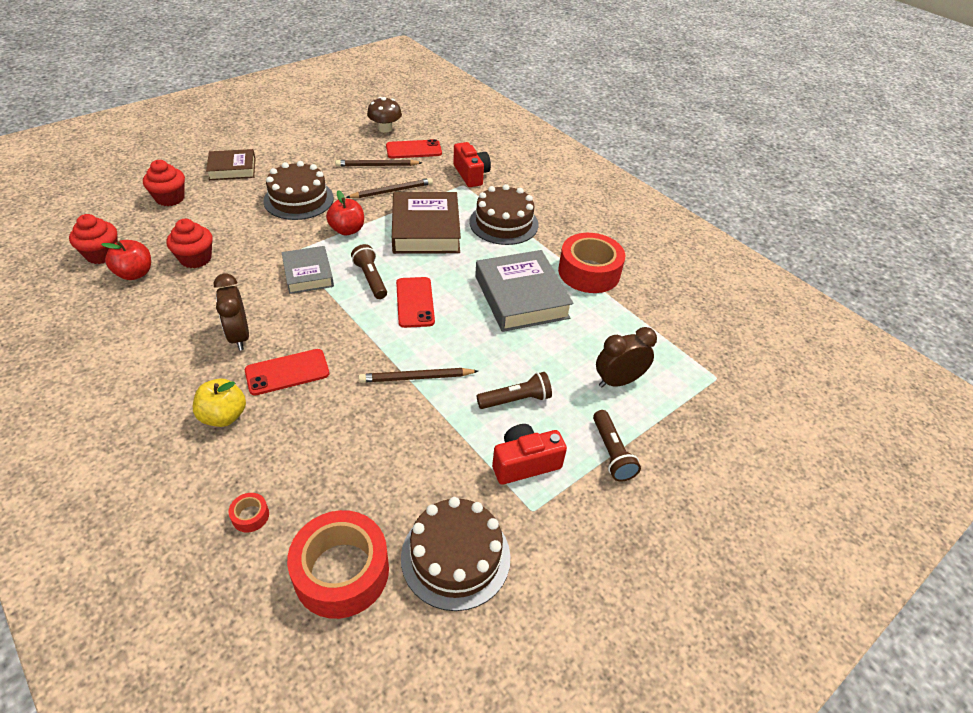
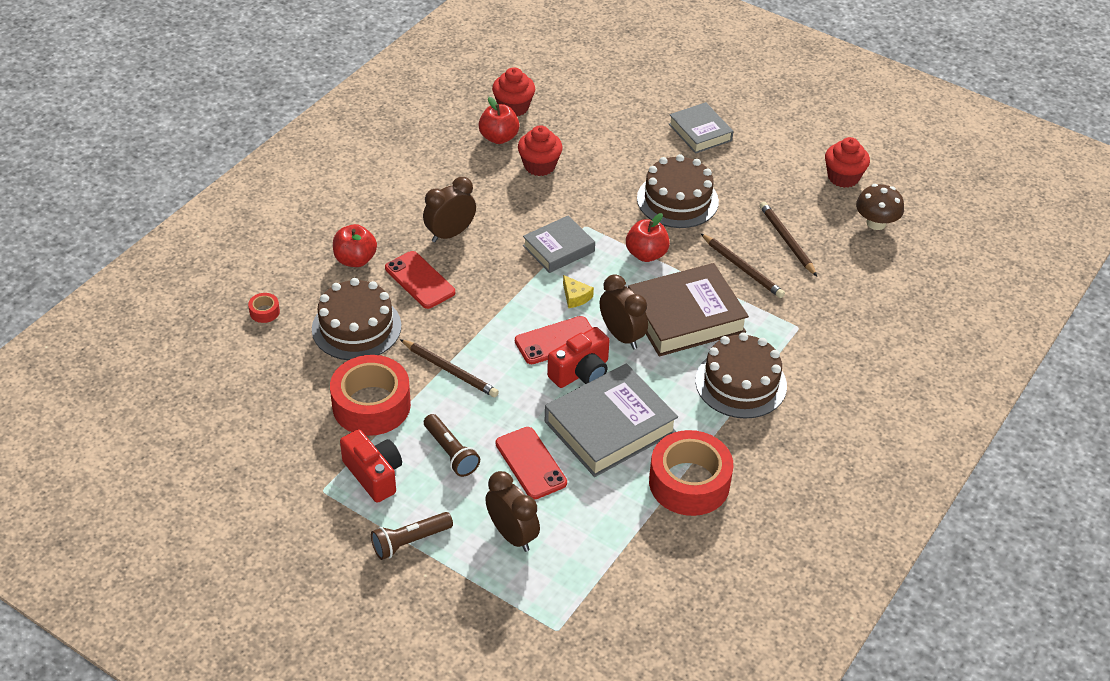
camera: 75 degrees right, 0 degrees up
red cupcake [143,160,185,206] -> red cupcake moved to [825,137,870,188]
yellow apple [193,379,246,427] -> red apple [333,224,377,267]
brown book [206,149,255,180] -> grey book [669,102,733,154]
red tape [287,510,389,619] -> red tape moved to [330,355,411,436]
brown flashlight [351,244,387,299] -> yellow cheese [563,275,594,308]
brown pencil [359,368,478,383] -> brown pencil turned 150 degrees clockwise [400,339,499,397]
red phone [386,139,442,158] -> red phone moved to [496,427,567,499]
brown cake [401,497,510,611] -> brown cake moved to [312,278,401,360]
red camera [453,142,491,187] -> red camera moved to [547,327,610,388]
none -> brown clock [600,274,648,349]

